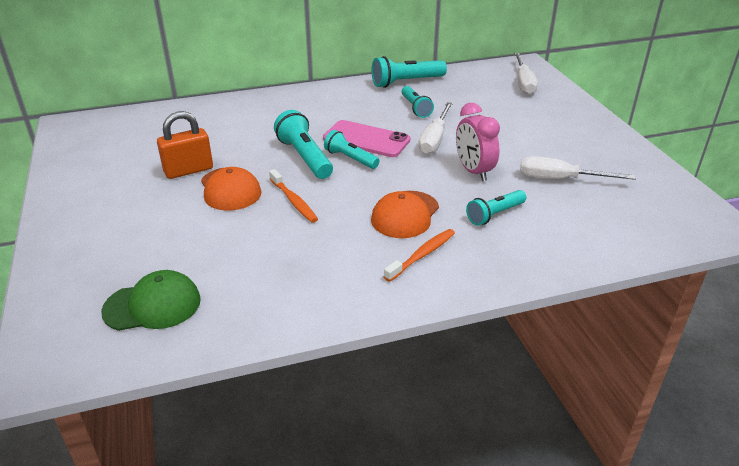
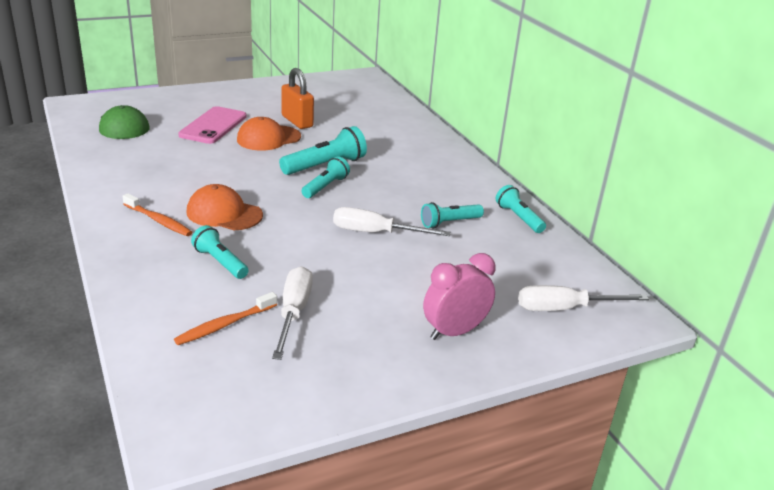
camera: 80 degrees right, 5 degrees down
orange toothbrush [269,169,318,223] -> orange toothbrush moved to [174,292,277,345]
pink phone [323,120,410,157] -> pink phone moved to [178,106,246,144]
turquoise flashlight [372,56,447,88] -> turquoise flashlight [496,185,546,233], size x0.66
pink clock [456,103,500,181] -> pink clock moved to [423,253,496,340]

